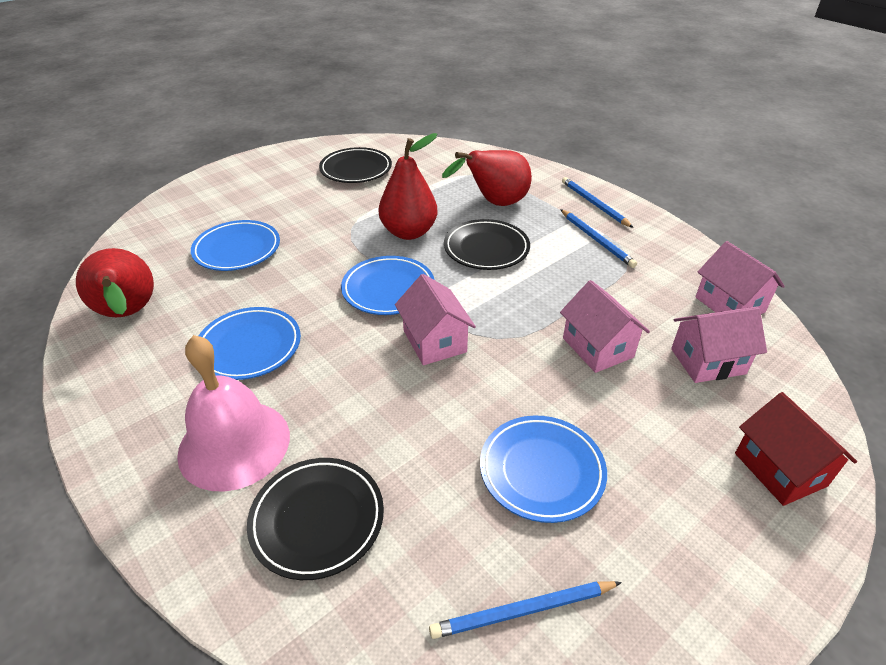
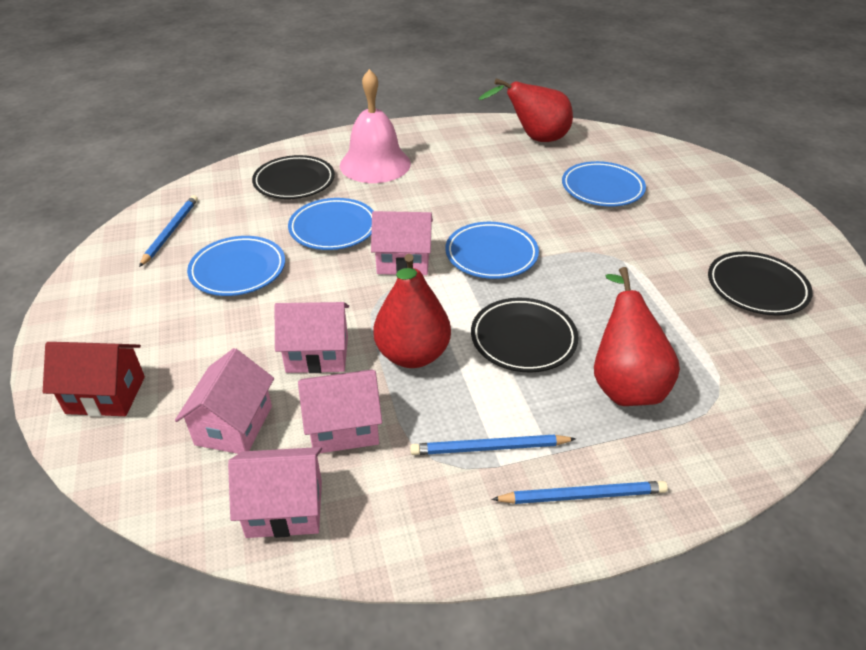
camera: 115 degrees right, 0 degrees up
blue plate [199,307,301,380] -> blue plate moved to [288,198,374,250]
red pear [379,133,437,240] -> red pear moved to [373,254,451,368]
none -> pink house [298,369,382,453]

